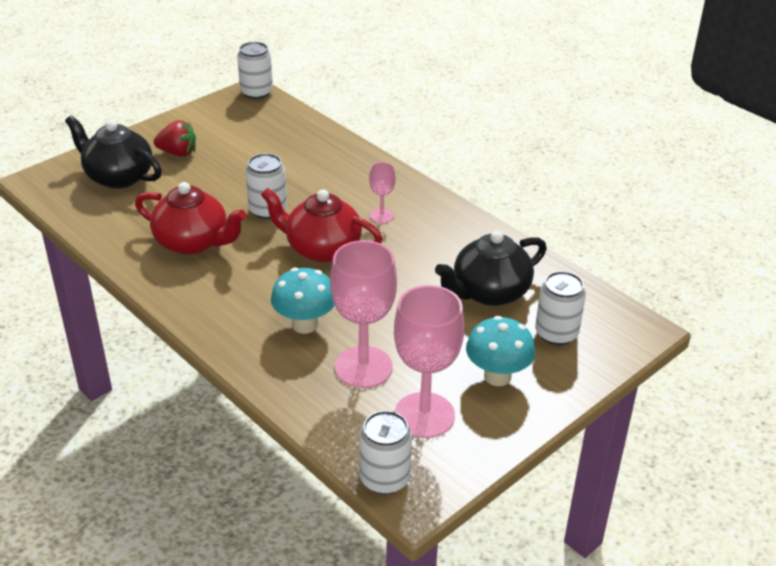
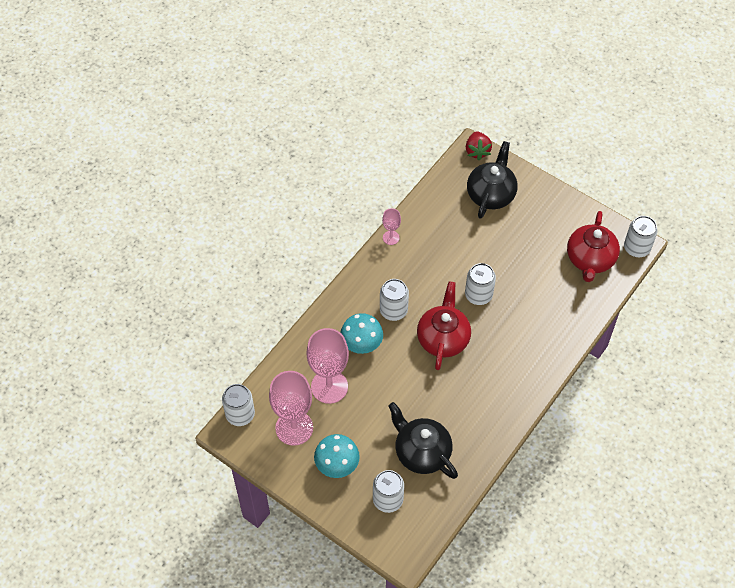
camera: 80 degrees right, 20 degrees up
red teapot [135,182,246,255] -> red teapot moved to [567,211,620,282]
red strawberry [154,120,196,157] -> red strawberry moved to [466,131,492,160]
pink goblet [369,162,396,223] -> pink goblet moved to [382,208,401,245]
none -> white can [380,279,409,321]

